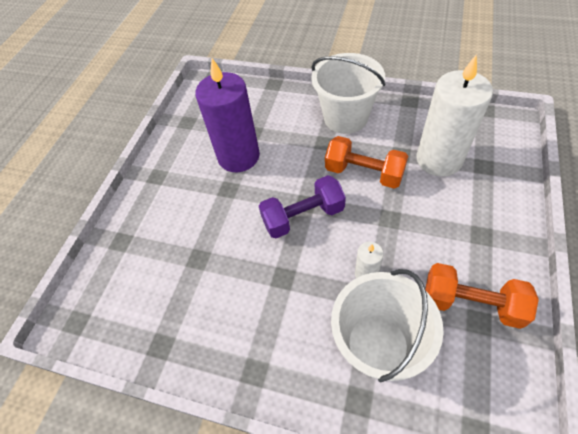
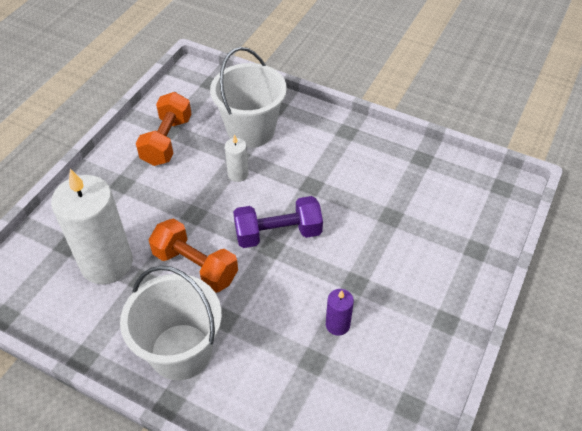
camera: 175 degrees left, 5 degrees down
purple candle [195,58,260,172] -> purple candle [326,289,354,336], size x0.44
orange dumbbell [425,263,539,329] -> orange dumbbell turned 75 degrees clockwise [136,92,192,166]

